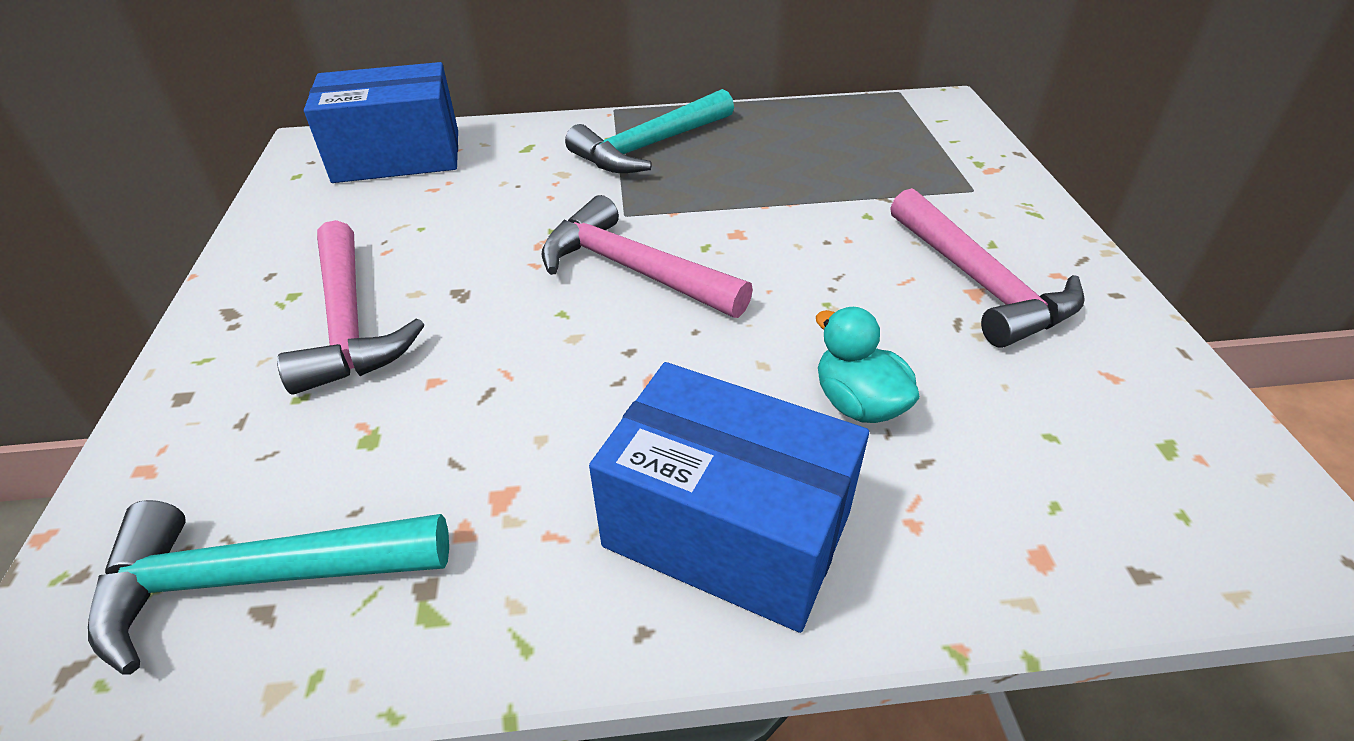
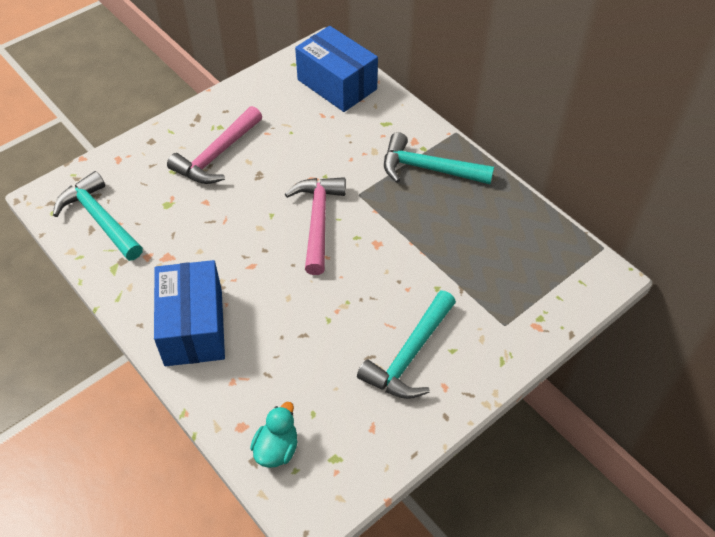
camera: 55 degrees right, 10 degrees up
turquoise duck [816,307,920,423] -> turquoise duck moved to [250,402,298,468]
pink hammer [890,188,1085,348] -> turquoise hammer [357,291,456,399]

